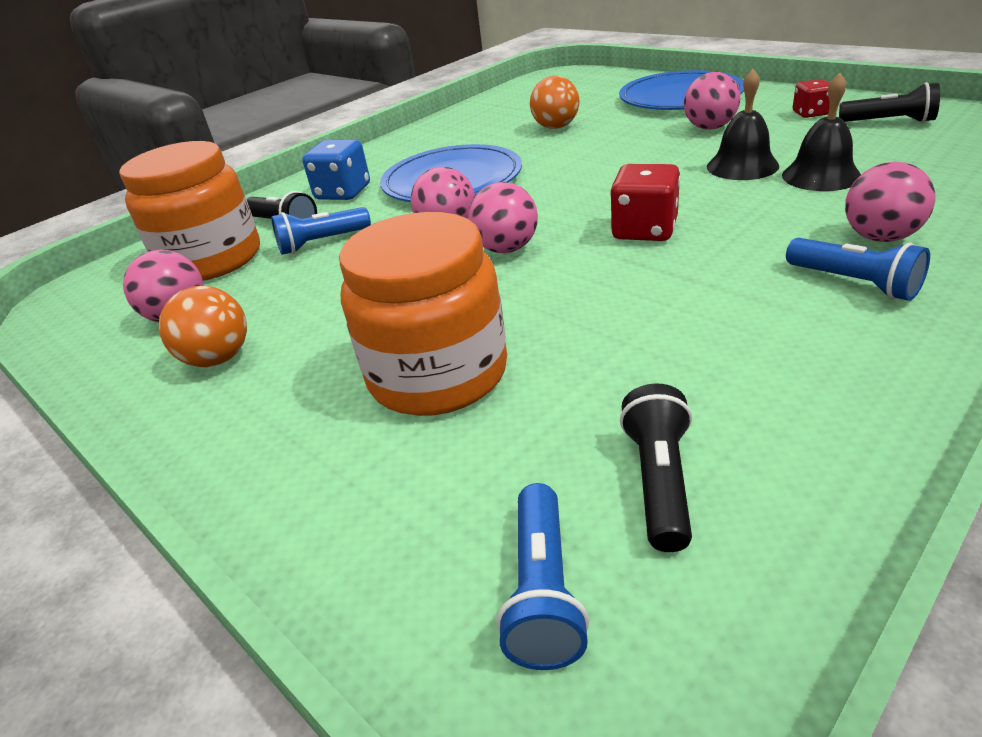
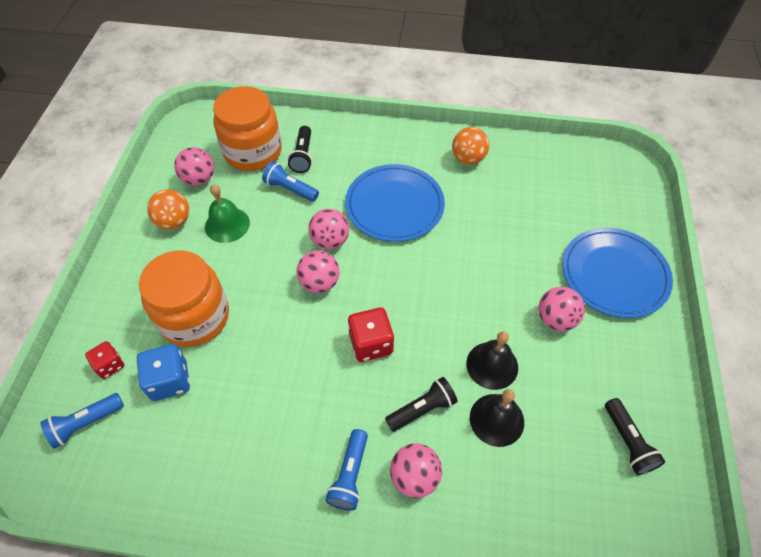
camera: 50 degrees right, 20 degrees up
blue dice [302,140,370,200] -> blue dice moved to [137,344,190,401]
orange ball [530,76,579,129] -> orange ball moved to [452,127,489,165]
black flashlight [620,383,692,552] -> black flashlight moved to [385,377,458,432]
red dice [793,79,829,118] -> red dice moved to [85,341,124,379]
none -> green bell [205,184,250,243]

